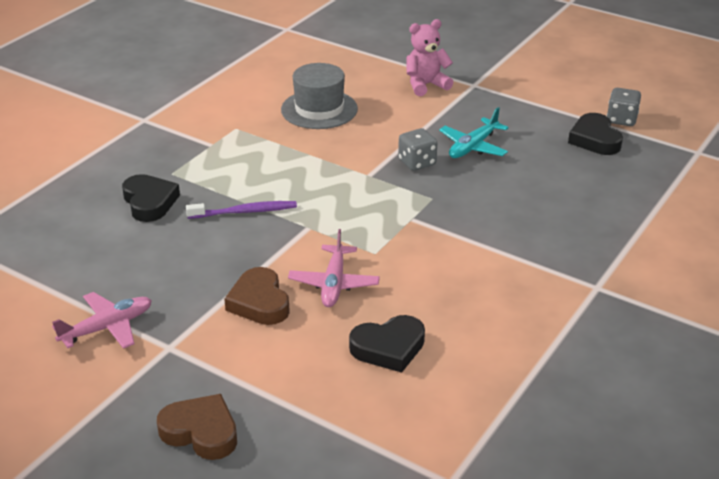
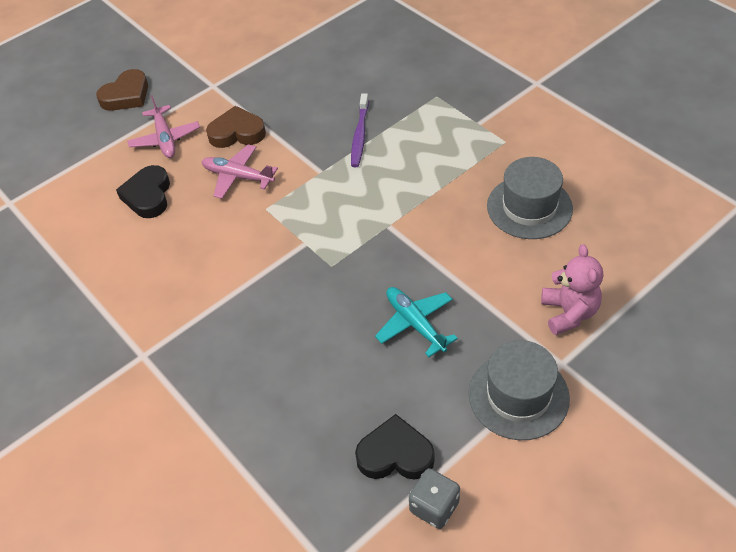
camera: 110 degrees right, 15 degrees up
pink plane [52,292,152,349] -> pink plane moved to [127,95,200,158]
black heart [122,174,180,222] -> none
grey dice [398,128,437,171] -> none
none -> grey hat [469,340,570,440]

